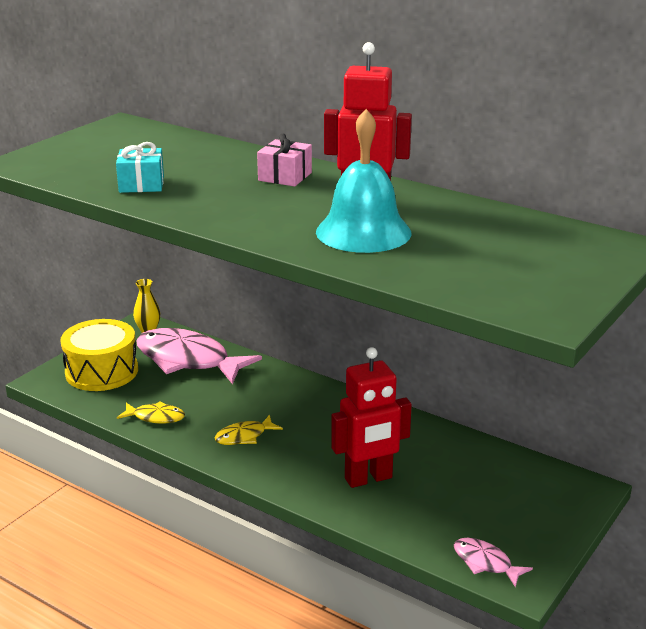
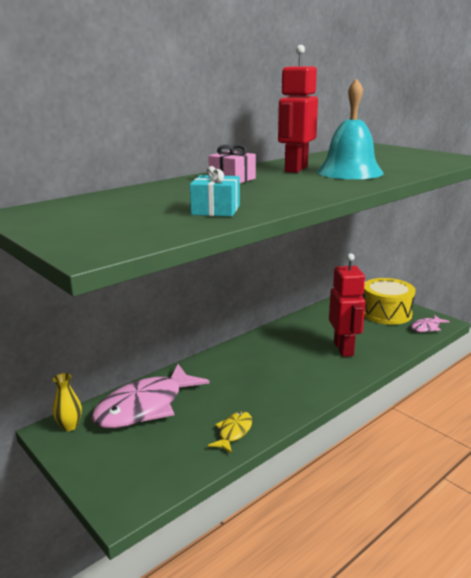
camera: 75 degrees left, 5 degrees down
yellow drum [60,319,138,391] -> yellow drum moved to [363,278,415,325]
yellow fish [215,415,283,445] -> none

